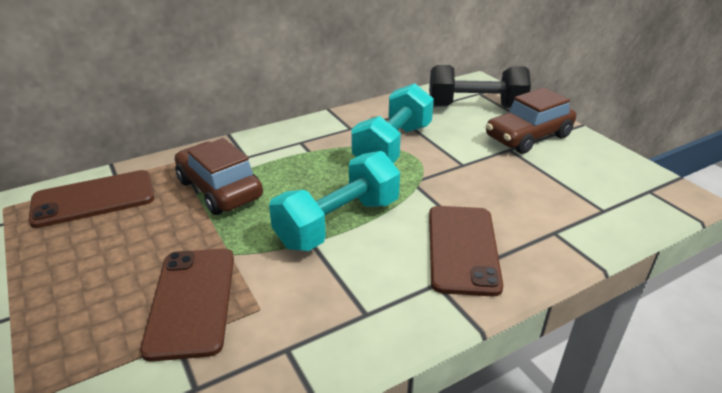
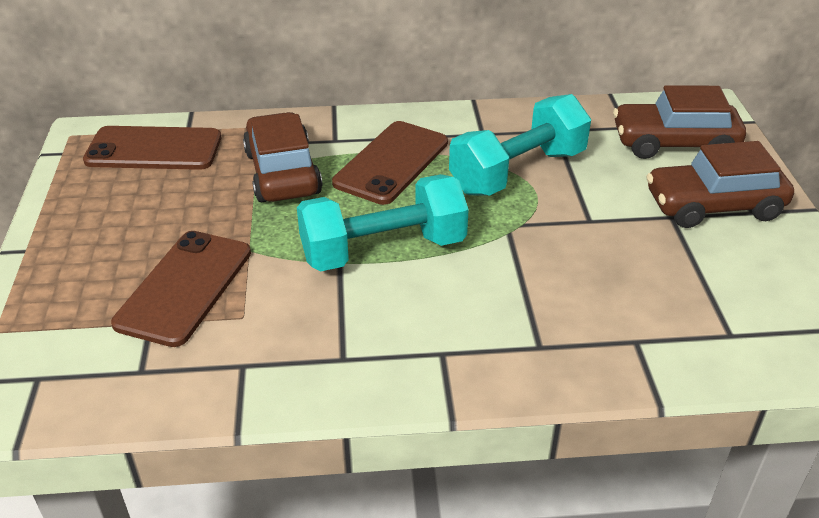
camera: 25 degrees right, 5 degrees up
black dumbbell [429,65,531,108] -> brown car [613,85,746,159]
brown phone [429,206,503,297] -> brown phone moved to [332,121,448,205]

